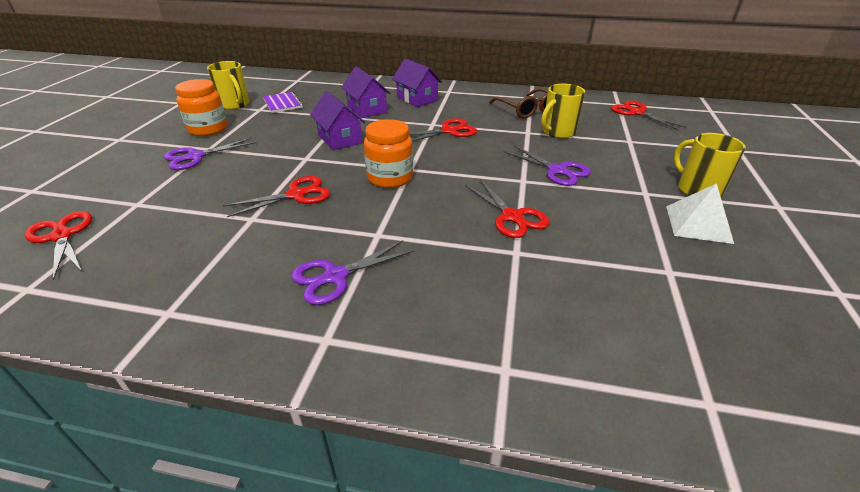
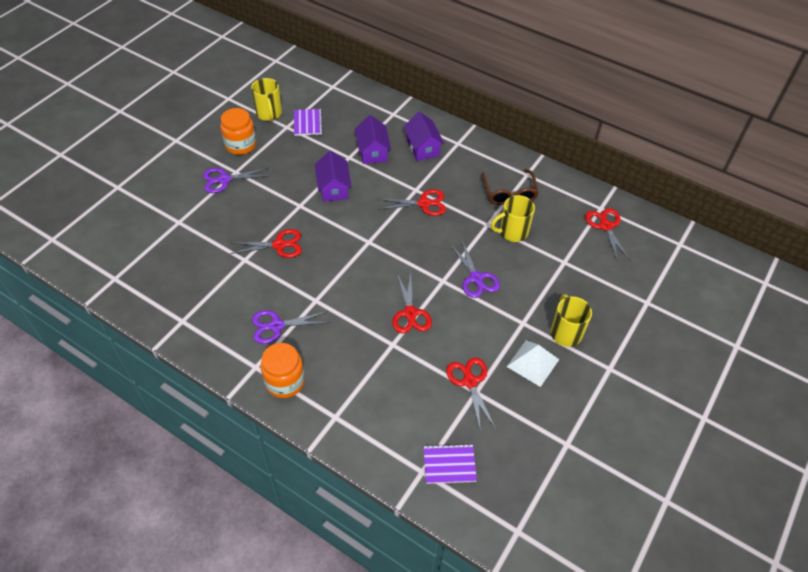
camera: 20 degrees right, 15 degrees up
red scissors [25,211,92,280] -> red scissors moved to [446,358,496,432]
orange jar [364,119,413,188] -> orange jar moved to [261,343,305,398]
none -> purple notebook [424,444,477,484]

